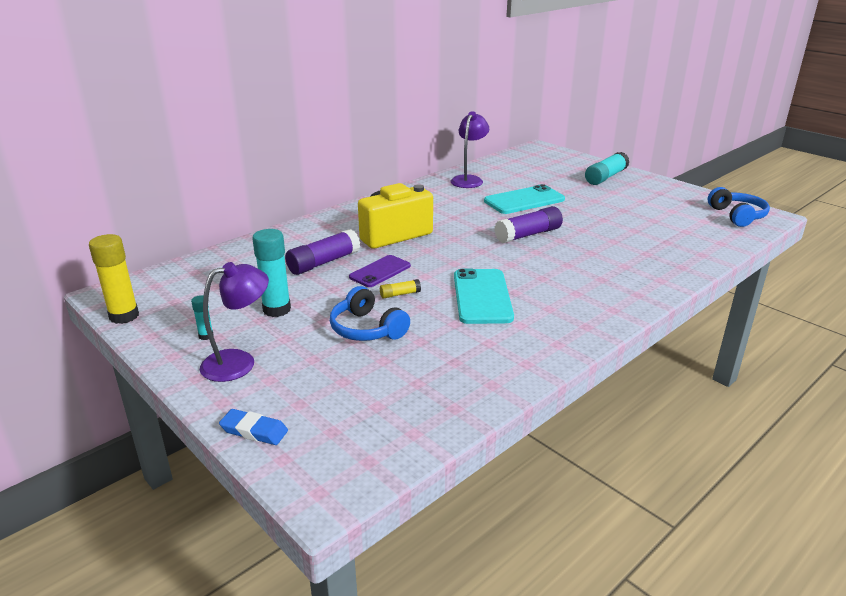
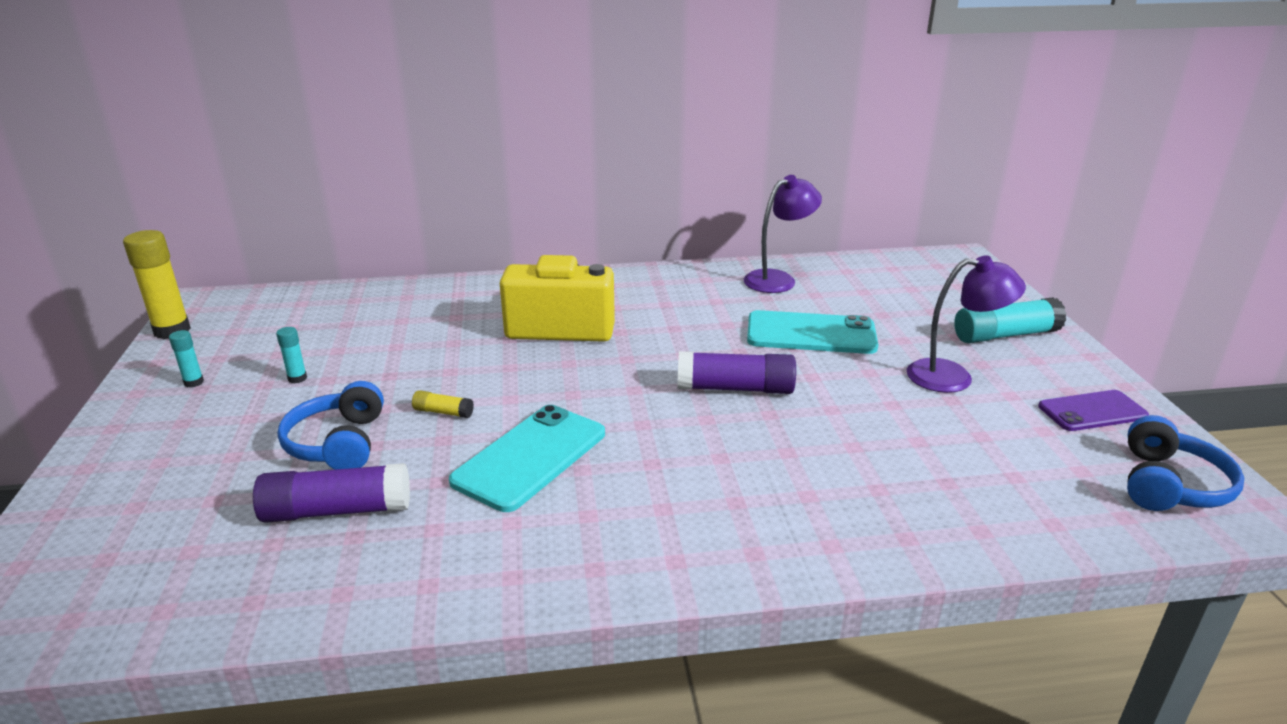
camera: 35 degrees right, 0 degrees up
purple lamp [200,262,269,382] -> purple lamp moved to [907,255,1026,393]
blue eraser [219,409,288,445] -> none
turquoise glue stick [252,229,291,317] -> turquoise glue stick [276,327,307,384], size x0.49
purple glue stick [285,229,360,275] -> purple glue stick moved to [253,463,410,523]
purple phone [349,255,411,287] -> purple phone moved to [1038,390,1149,431]

